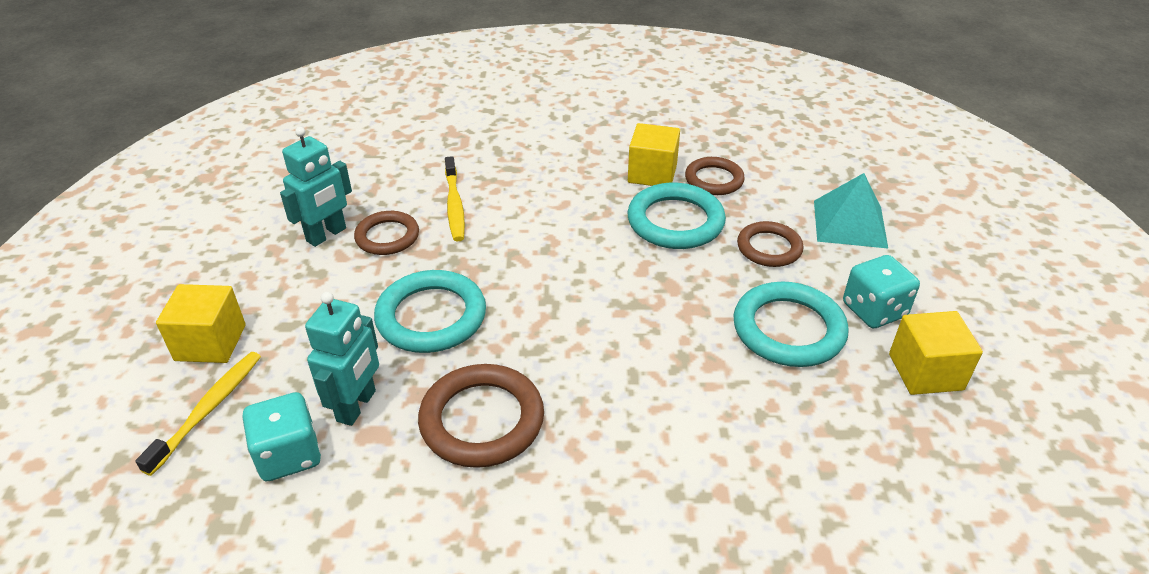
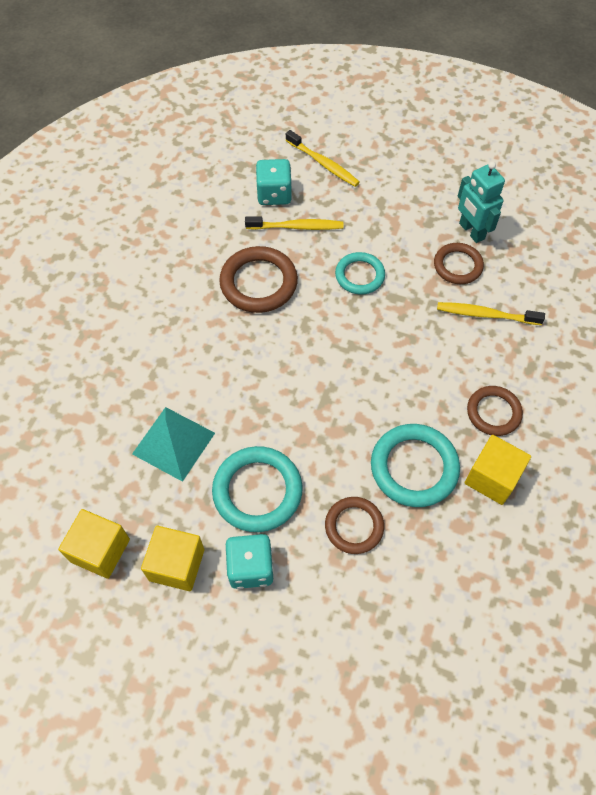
camera: 110 degrees right, 20 degrees up
yellow cube [156,284,246,363] -> yellow cube moved to [58,509,130,579]
turquoise robot [305,292,379,426] -> yellow toothbrush [245,216,343,230]
turquoise ring [374,270,486,353] -> turquoise ring [335,252,385,294], size x0.64
brown ring [685,157,745,195] -> brown ring moved to [467,386,523,436]
turquoise pyramid [814,173,888,248] -> turquoise pyramid moved to [132,407,215,482]

